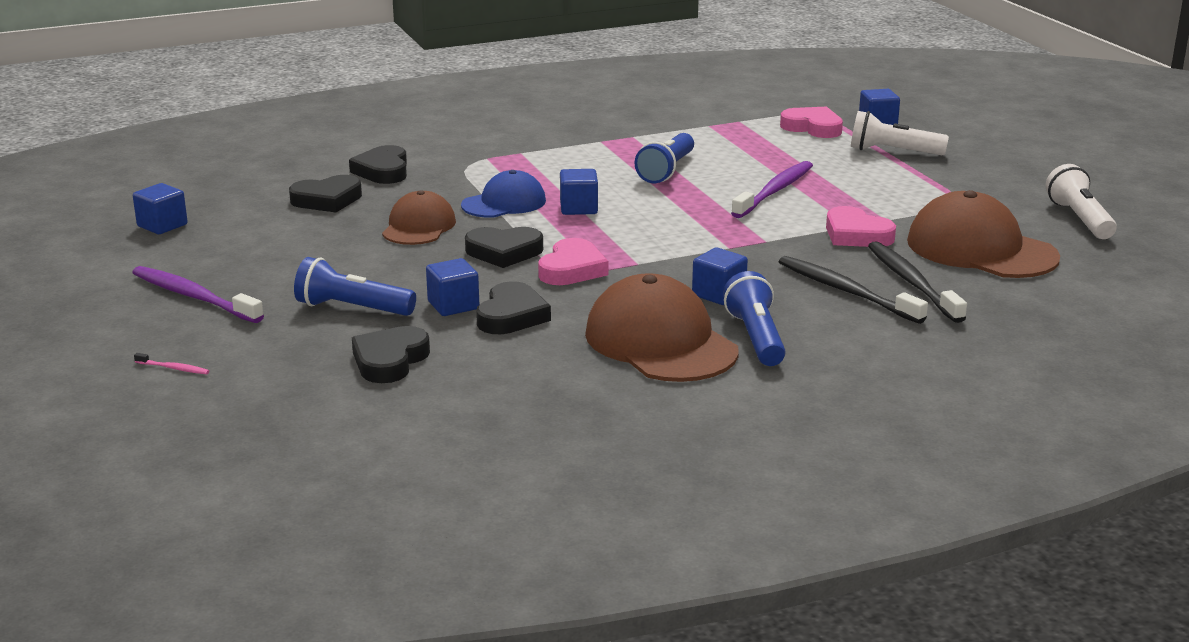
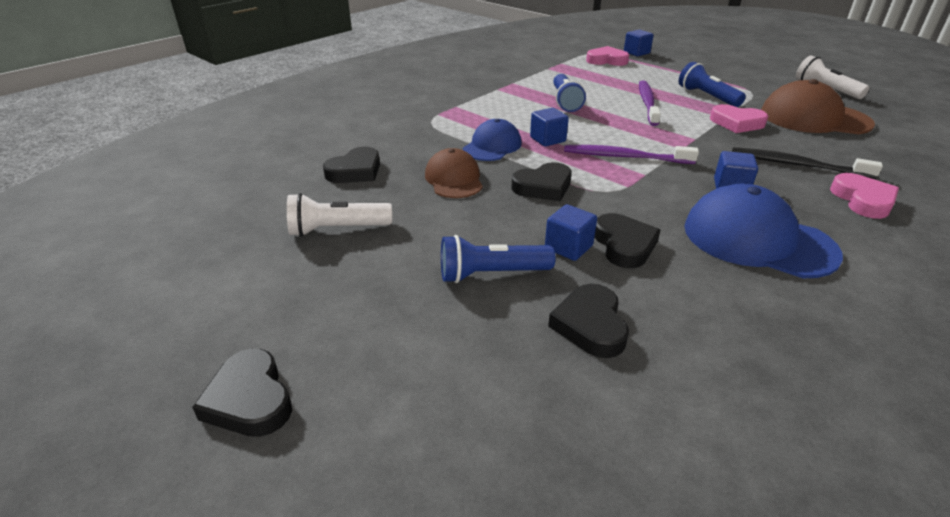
camera: 25 degrees left, 10 degrees up
purple toothbrush [132,266,264,323] -> purple toothbrush moved to [564,145,699,164]
blue cube [133,183,188,234] -> none
pink toothbrush [134,353,209,374] -> none
black heart [349,145,407,184] -> black heart moved to [192,349,292,437]
pink heart [538,238,608,285] -> pink heart moved to [830,173,899,219]
brown cap [585,273,739,382] -> blue cap [684,183,843,278]
blue flashlight [723,271,785,366] -> blue flashlight moved to [679,62,746,107]
white flashlight [851,111,949,155] -> white flashlight moved to [287,193,392,237]
black toothbrush [868,241,967,323] -> none

